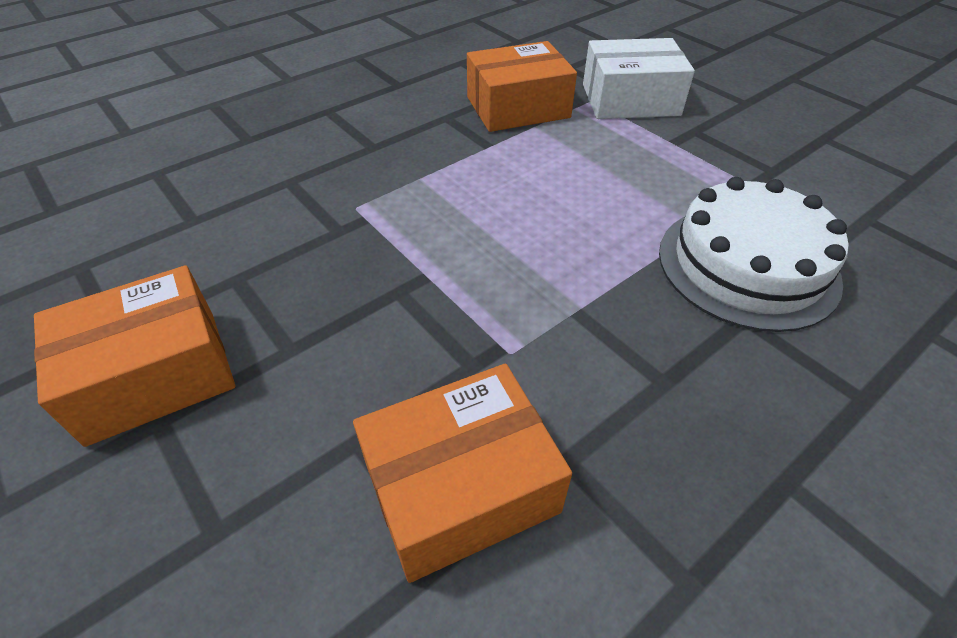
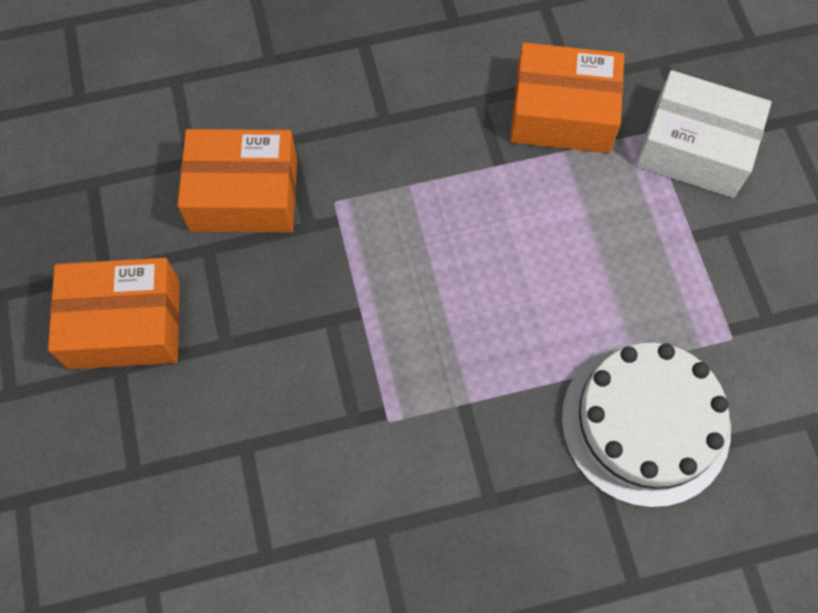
camera: 25 degrees right, 20 degrees up
orange box [353,364,572,583] -> orange box moved to [177,129,297,233]

